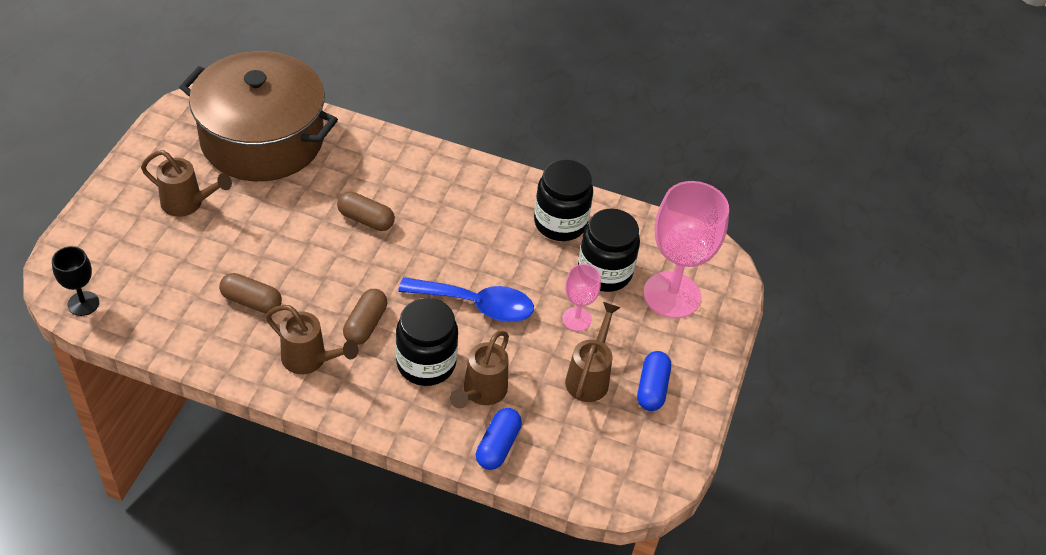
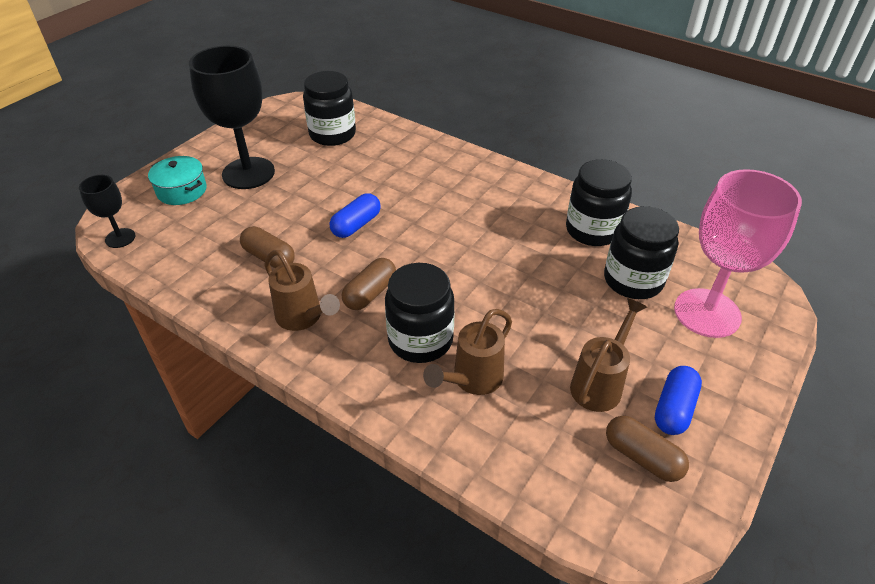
camera: 20 degrees right, 5 degrees down
brown watering can [141,150,232,217] -> black goblet [189,46,275,189]
brown pot [179,51,338,181] -> black jar [303,71,356,146]
brown capsule [337,192,395,231] -> brown capsule moved to [606,416,689,482]
blue spoon [398,277,534,322] -> none
blue capsule [476,408,522,470] -> blue capsule moved to [330,193,381,238]
pink goblet [562,264,601,331] -> none
none -> turquoise pot [148,156,207,205]

